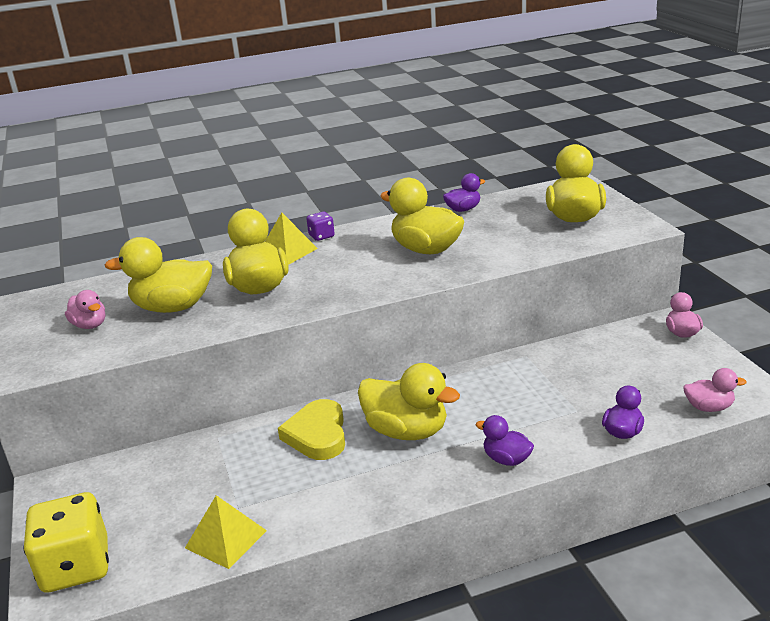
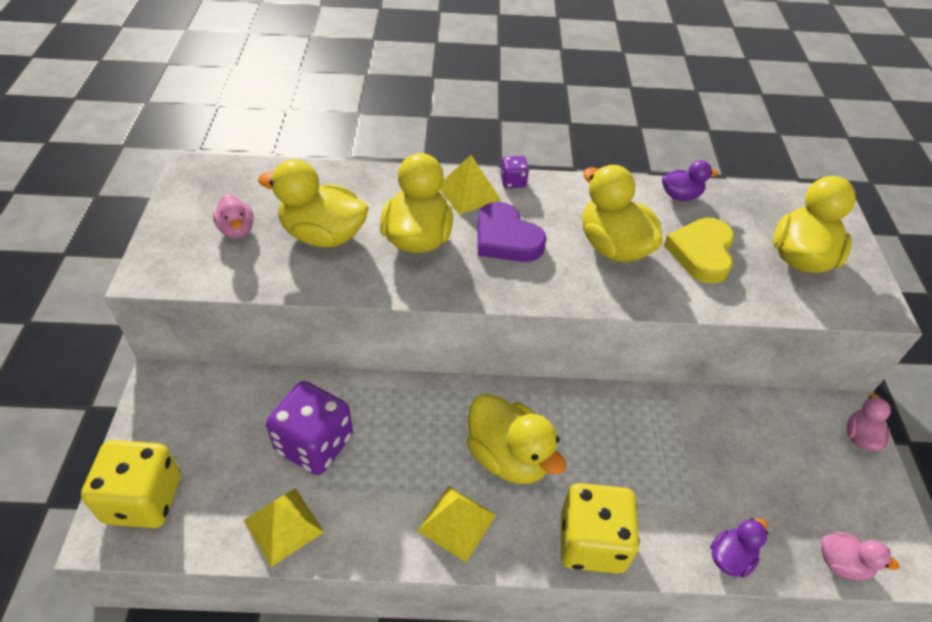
camera: 15 degrees right, 20 degrees up
yellow heart [278,399,345,460] -> yellow heart moved to [664,218,734,284]
purple duck [476,415,534,466] -> yellow dice [561,483,640,574]
none -> purple dice [266,381,353,475]
none -> yellow pyramid [417,486,496,562]
none -> purple heart [477,202,547,262]

